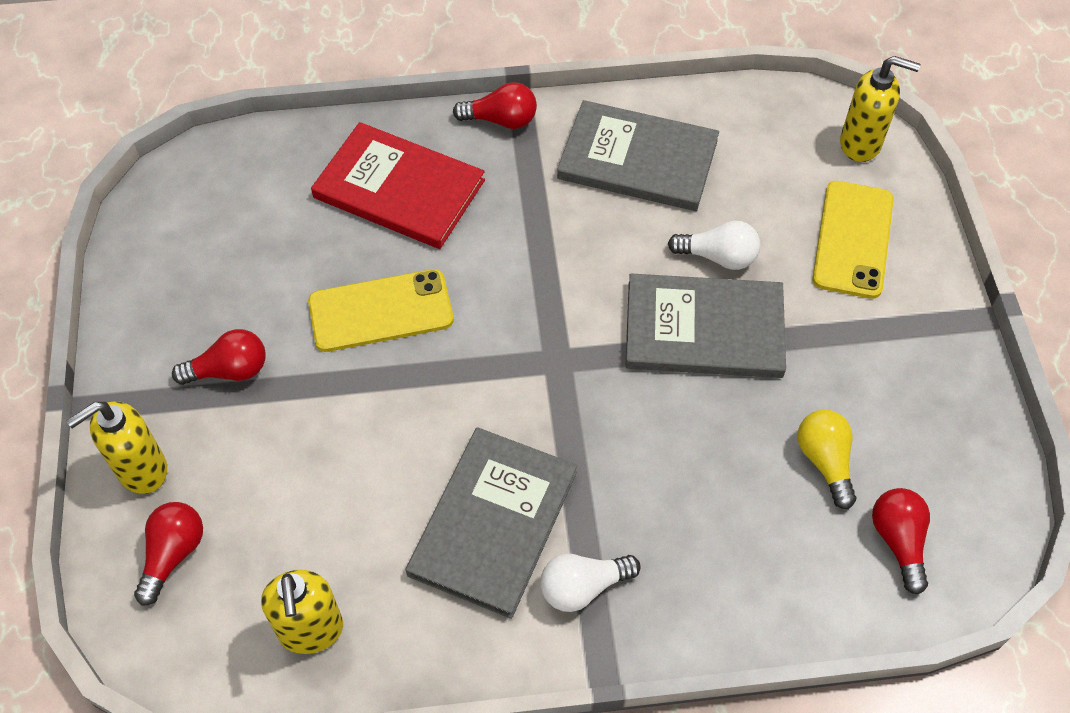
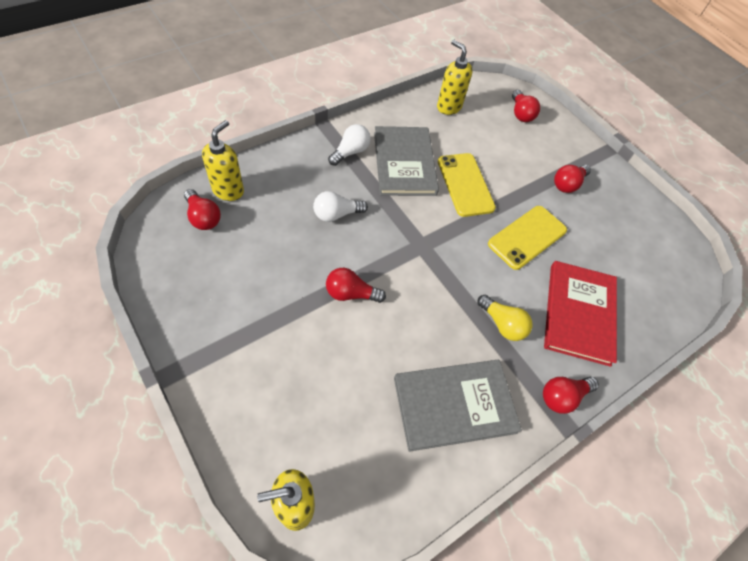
camera: 145 degrees right, 0 degrees up
yellow soap dispenser [66,401,167,494] -> yellow soap dispenser moved to [202,120,244,201]
red book [311,122,485,249] -> red book turned 75 degrees counterclockwise [544,261,617,367]
grey book [625,274,786,378] -> red light bulb [326,268,386,303]
white light bulb [668,221,760,270] -> white light bulb moved to [313,191,368,222]
yellow light bulb [797,410,856,509] -> yellow light bulb moved to [478,295,532,341]
yellow phone [812,181,894,299] -> yellow phone moved to [438,153,496,217]

